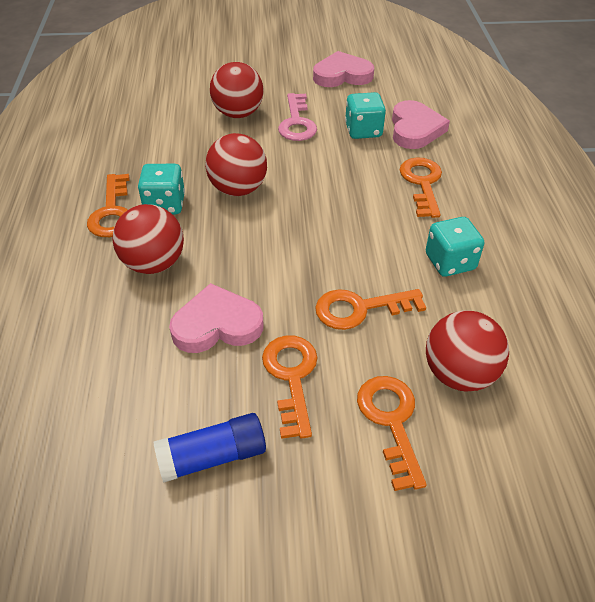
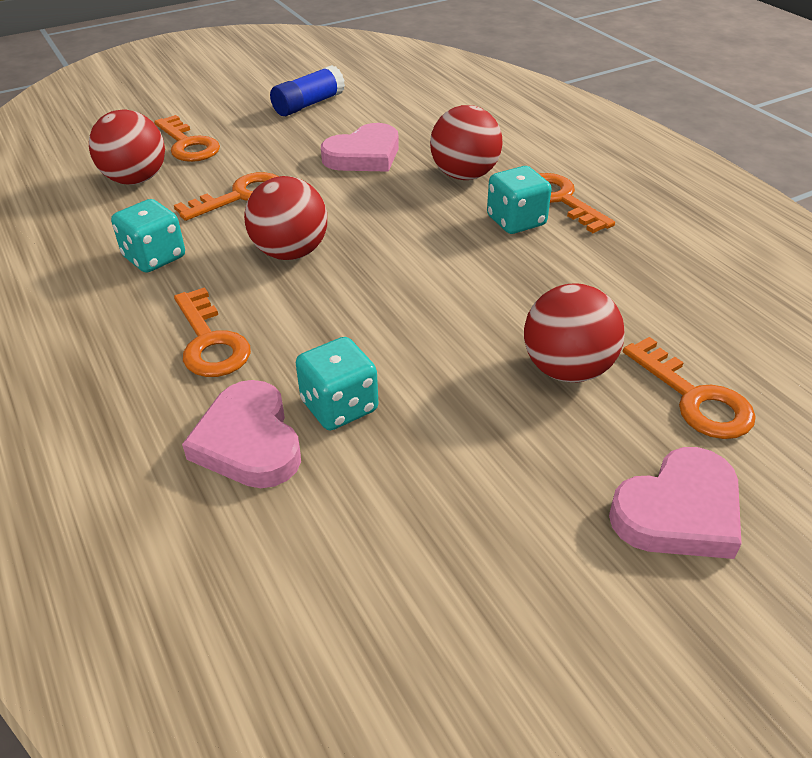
camera: 155 degrees right, 5 degrees down
red ball [205,133,267,196] -> red ball moved to [244,176,327,260]
orange key [262,336,318,439] -> orange key moved to [623,337,756,439]
pink key [278,93,317,141] -> none
pink heart [313,51,374,87] -> pink heart moved to [609,447,742,559]

